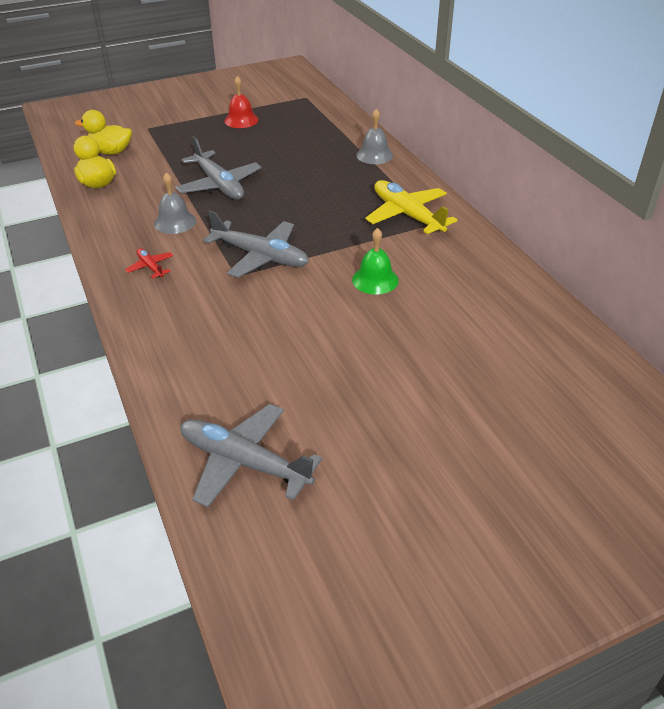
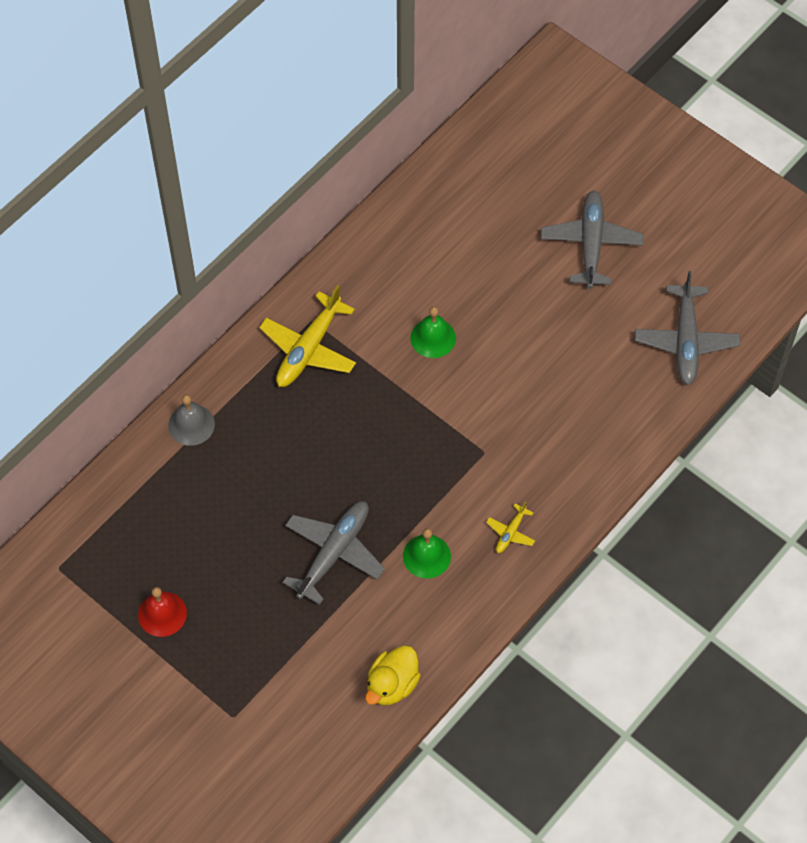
camera: 115 degrees left, 20 degrees up
yellow duck [75,110,132,155] -> none
red plane [125,248,173,279] -> yellow plane [486,501,535,553]
grey bell [154,172,196,234] -> green bell [403,528,451,579]
grey plane [203,211,309,278] -> grey plane moved to [541,191,643,289]

